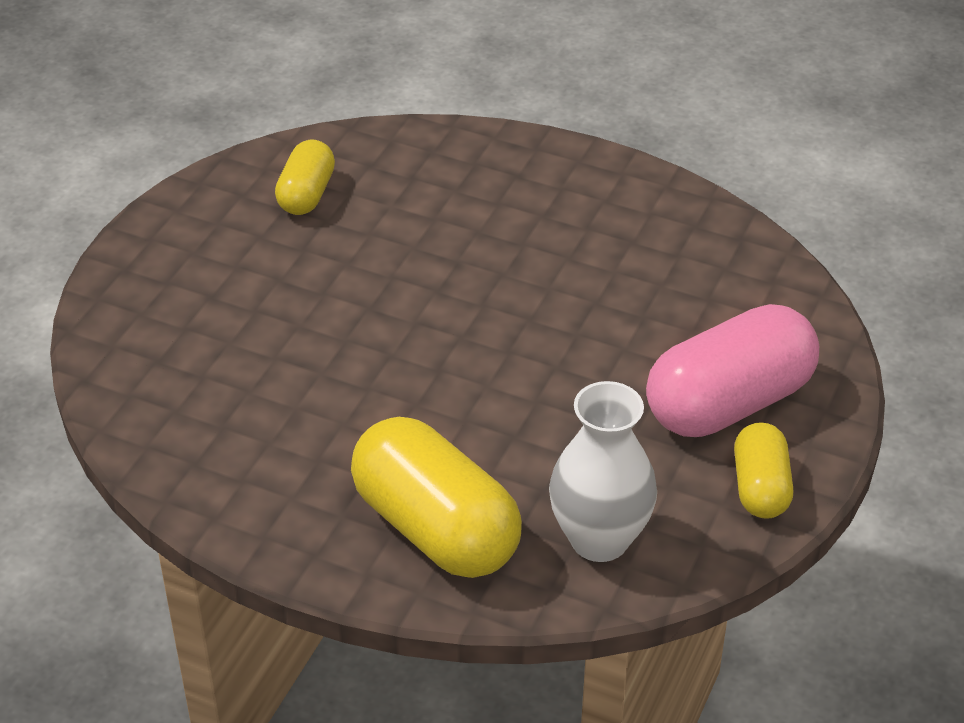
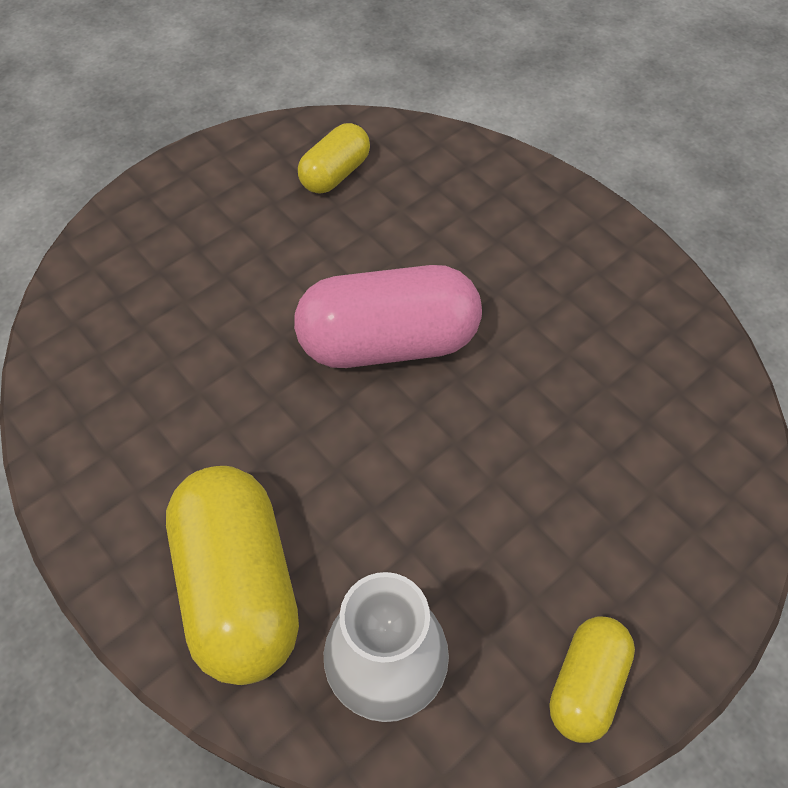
camera: 25 degrees right, 15 degrees up
pink capsule [646,304,819,437] -> pink capsule moved to [294,265,482,368]

